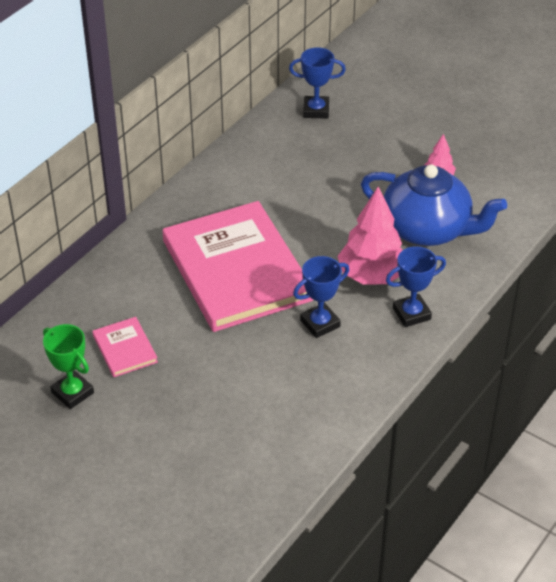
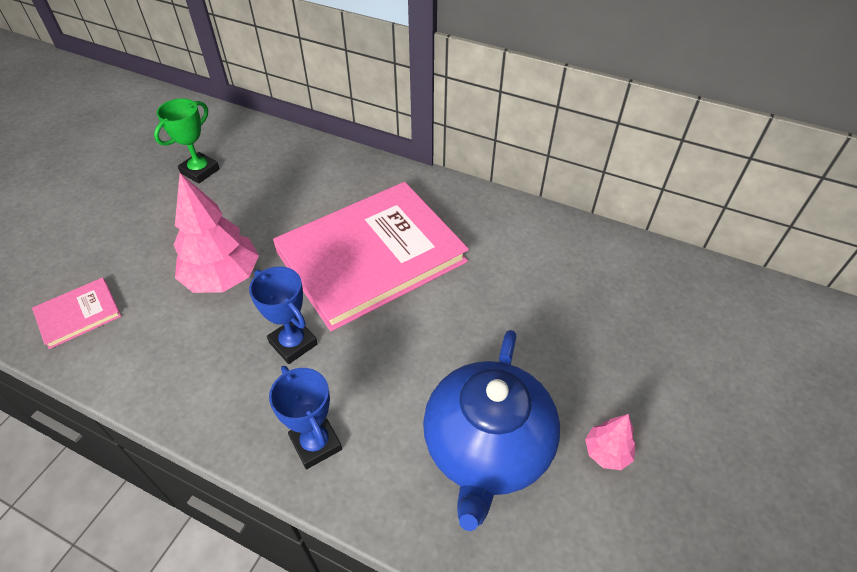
camera: 80 degrees right, 5 degrees up
pink book [92,317,158,377] -> pink book moved to [32,277,121,349]
blue trophy [289,47,346,119] -> none
pink tree [337,186,402,285] -> pink tree moved to [174,173,259,293]

